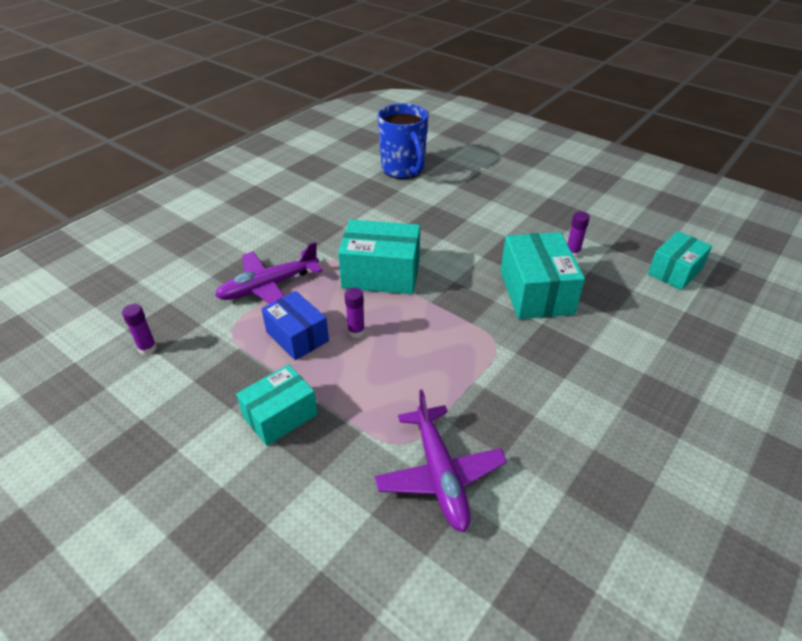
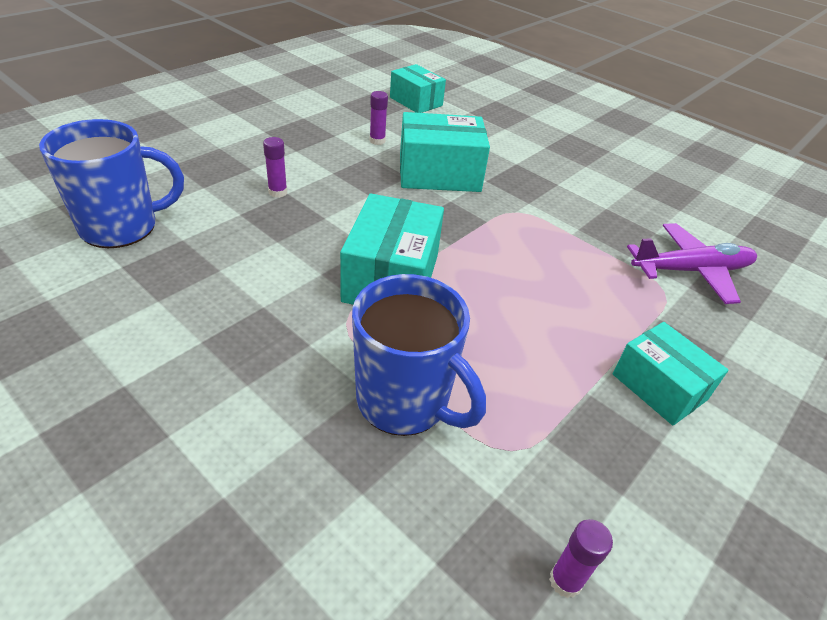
camera: 90 degrees left, 0 degrees up
purple plane [215,242,323,304] -> blue mug [352,274,486,436]
blue box [261,291,329,360] -> none
purple glue stick [344,288,365,338] -> purple glue stick moved to [263,137,287,198]

